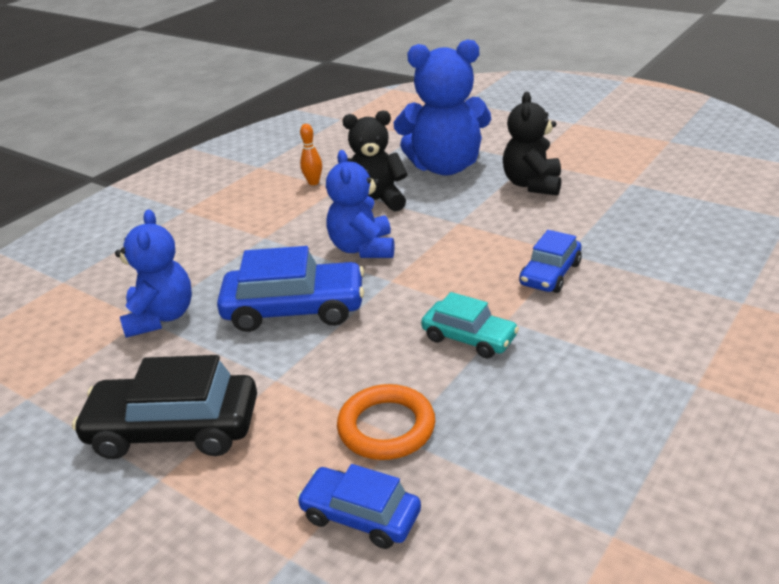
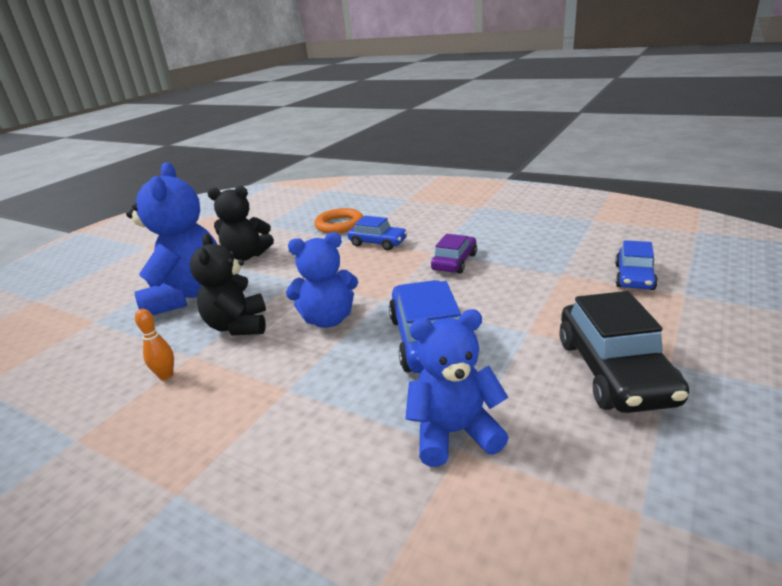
camera: 95 degrees left, 5 degrees down
orange ring [337,384,435,460] -> orange ring moved to [314,208,363,233]
turquoise car [421,292,519,359] -> purple car [431,234,477,274]

